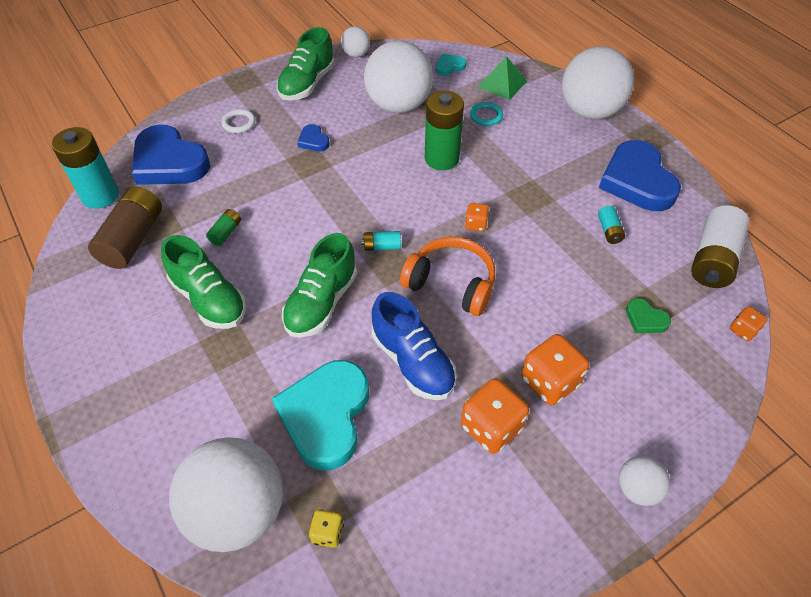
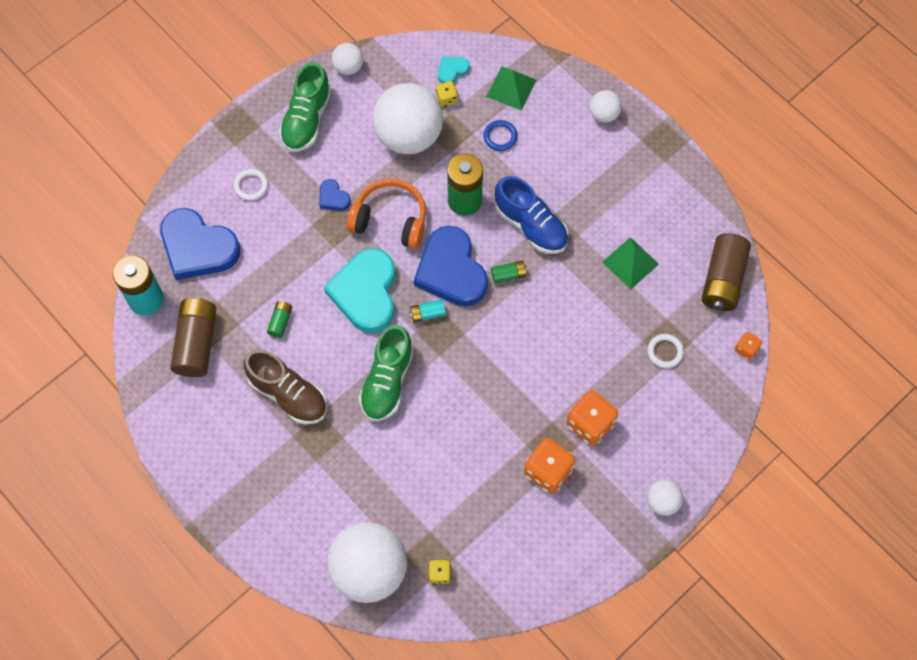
camera: 10 degrees left, 15 degrees up
green shoe [161,235,246,329] -> brown shoe [244,350,327,425]
turquoise heart [272,360,369,470] -> turquoise heart moved to [324,248,395,333]
blue shoe [372,292,457,400] -> blue shoe moved to [495,176,569,254]
orange headphones [400,237,495,316] -> orange headphones moved to [347,179,426,249]
orange dice [465,203,489,231] -> green battery [491,261,528,284]
turquoise ring [470,102,503,126] -> blue ring [483,120,518,151]
white ball [562,46,634,120] -> white ball [589,90,622,123], size x0.46
turquoise battery [598,206,625,244] -> green pyramid [602,237,659,289]
blue heart [599,140,681,211] -> blue heart moved to [414,226,488,307]
green heart [626,298,671,333] -> white ring [648,334,684,368]
white battery [691,205,749,288] -> brown battery [702,233,751,311]
none -> yellow dice [436,81,458,107]

